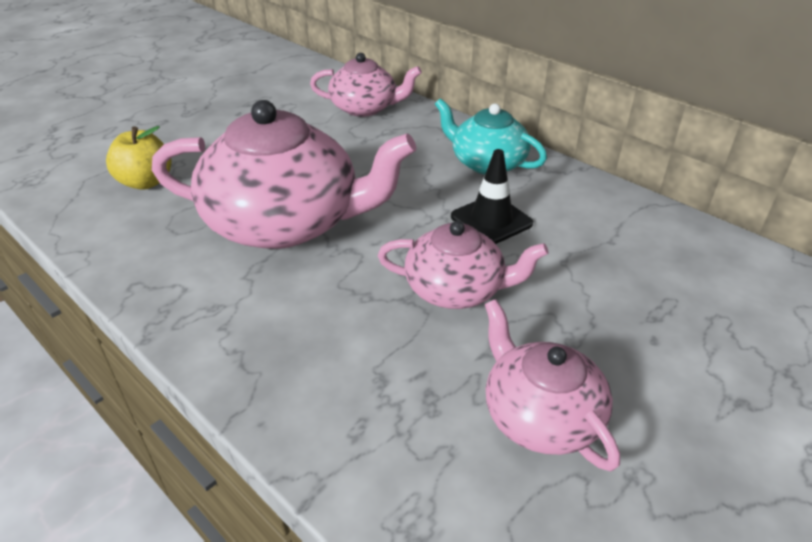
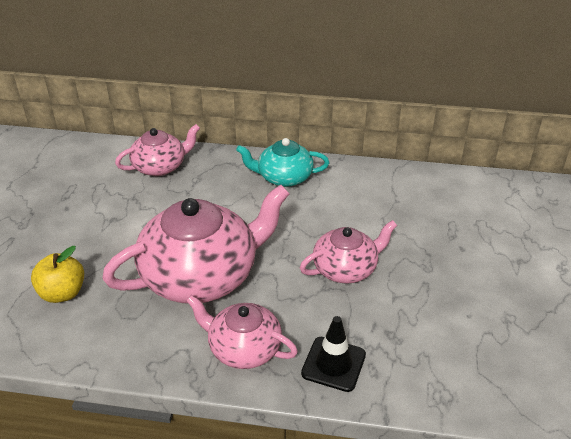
camera: 35 degrees left, 0 degrees up
black traffic cone [451,149,533,244] -> black traffic cone moved to [301,316,366,392]
pink teapot [485,299,620,471] -> pink teapot moved to [186,295,298,369]

